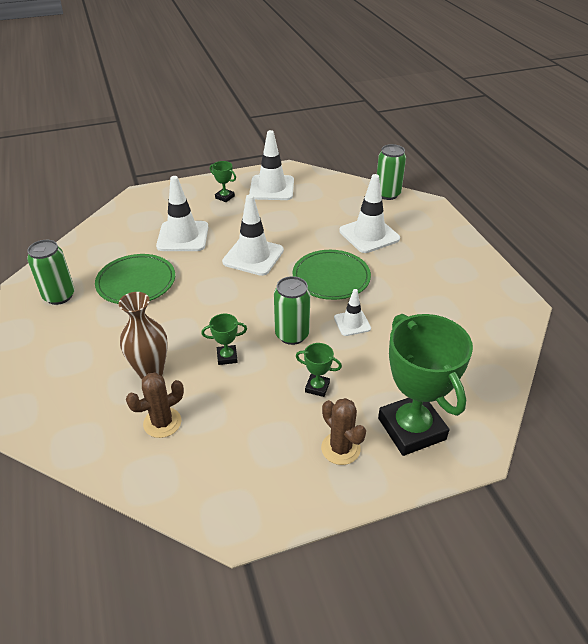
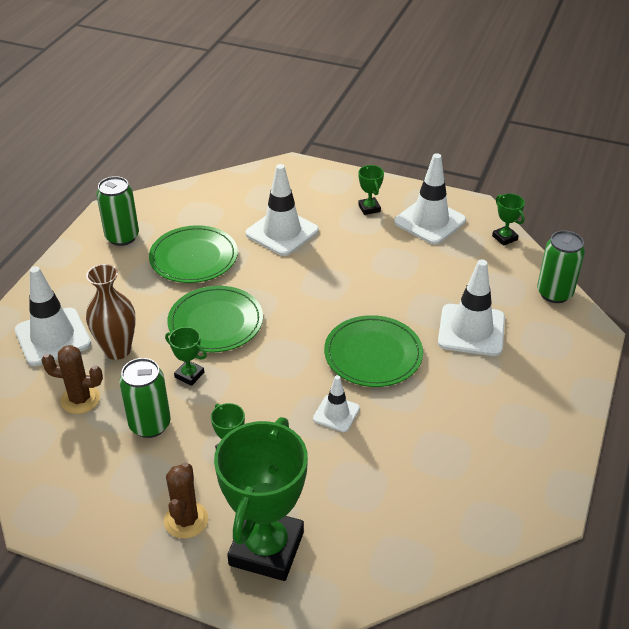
camera: 40 degrees right, 0 degrees up
white traffic cone [222,194,284,276] -> white traffic cone moved to [15,266,91,366]
green can [274,276,310,345] -> green can moved to [119,358,171,438]
none -> green plate [167,286,263,353]
none -> green trophy [492,194,525,246]

